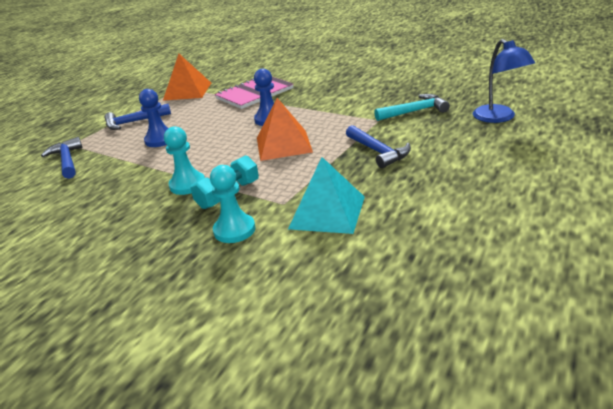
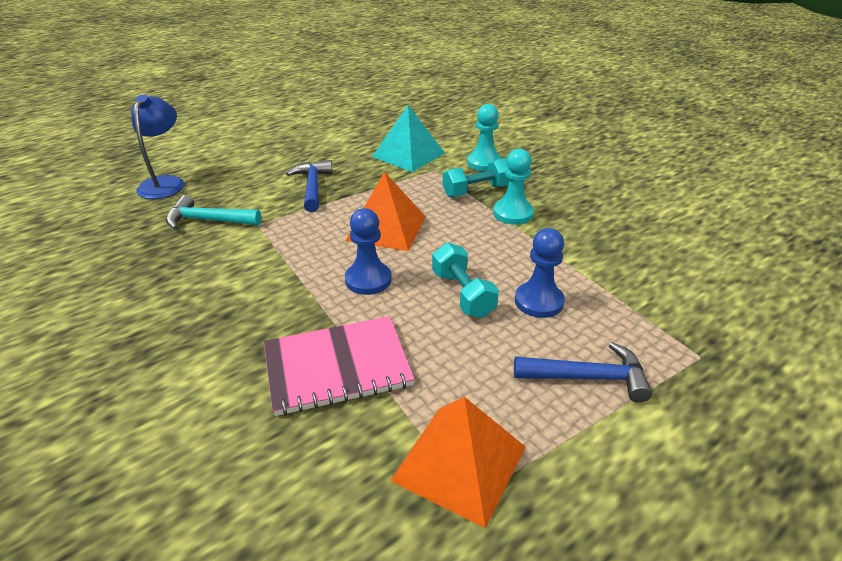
camera: 160 degrees left, 5 degrees up
blue hammer [41,137,82,179] -> none
none -> turquoise dumbbell [432,243,499,318]

